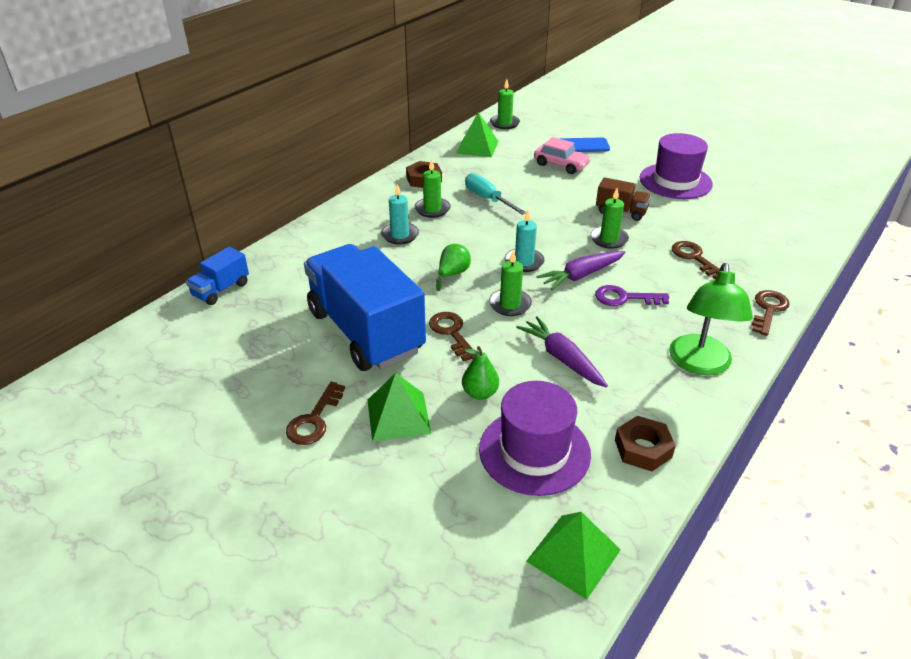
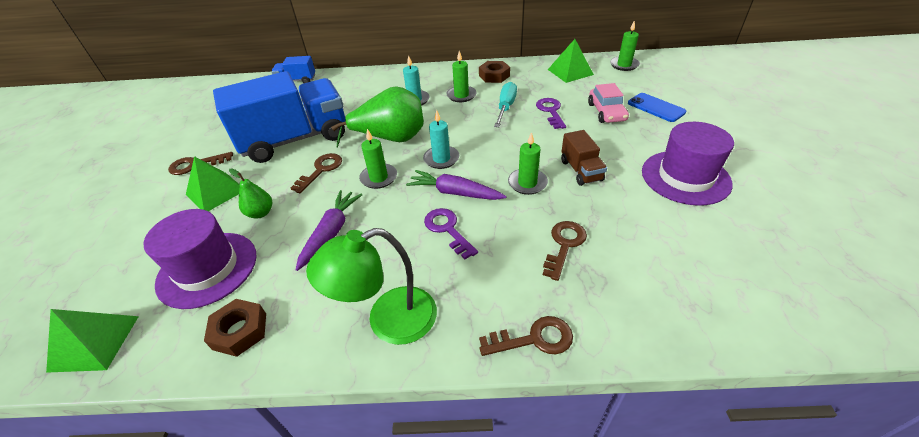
camera: 55 degrees right, 5 degrees up
blue truck [304,244,426,371] -> blue truck turned 45 degrees clockwise [213,71,345,163]
green pear [436,244,471,292] -> green pear [331,86,424,148], size x2.04
none -> purple key [536,98,566,129]

